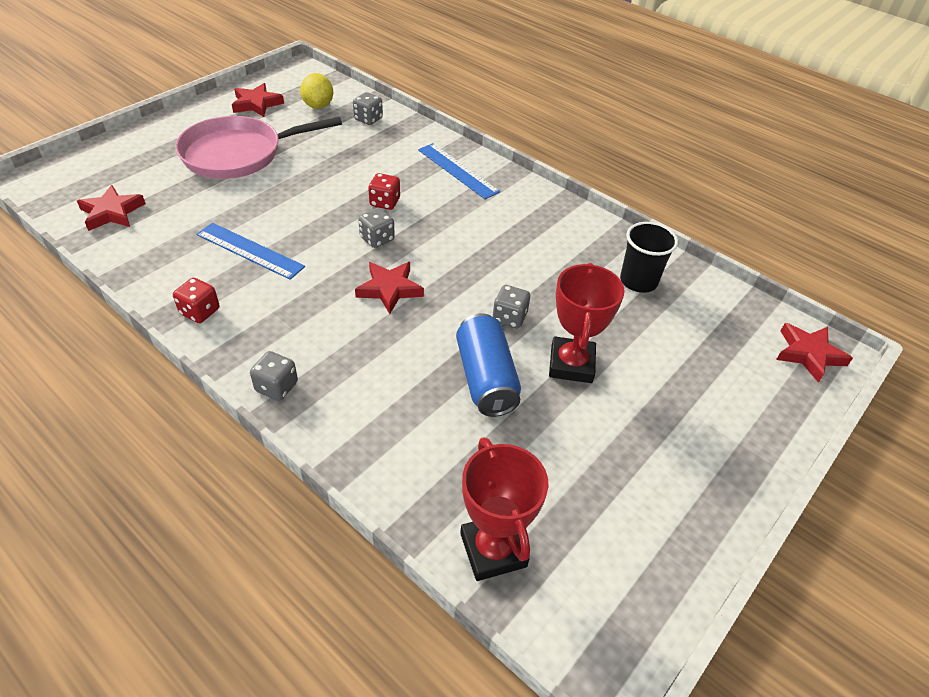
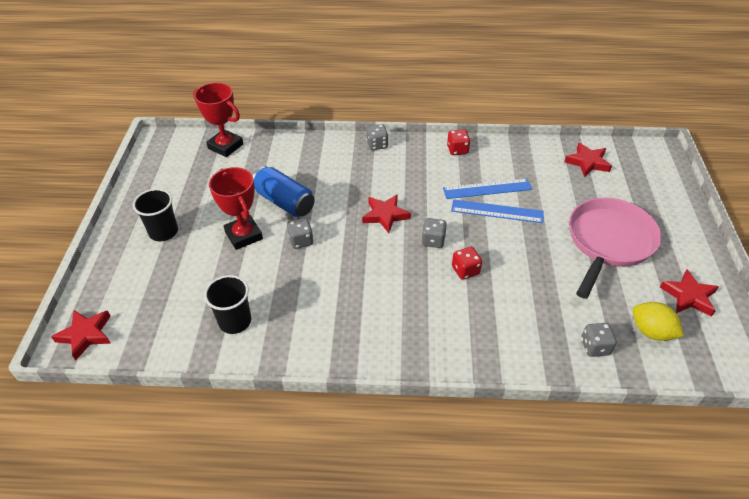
camera: 145 degrees right, 0 degrees up
blue ruler [418,143,500,199] -> blue ruler moved to [451,199,544,223]
none -> black cup [133,189,178,242]

